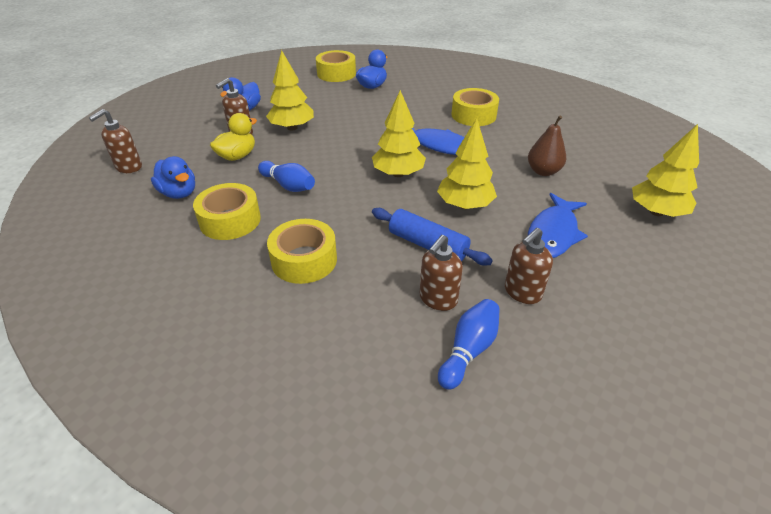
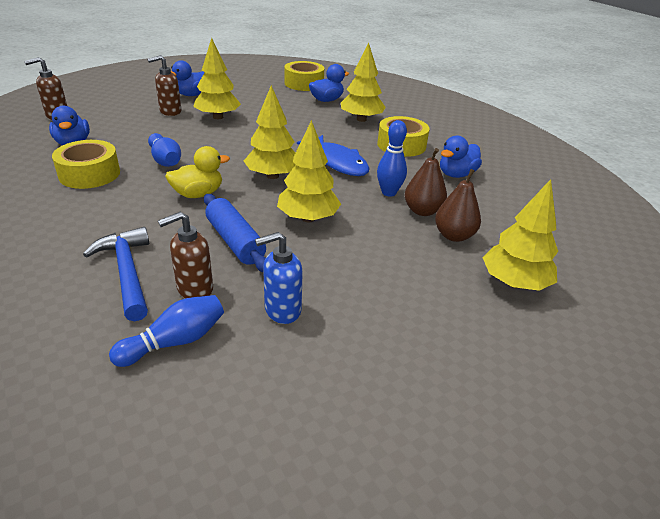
camera: 20 degrees right, 5 degrees down
yellow duck [210,113,257,161] -> yellow duck moved to [165,146,230,198]
yellow tape [267,219,337,284] -> none
brown soap dispenser [505,228,553,304] -> blue soap dispenser [255,232,303,324]
blue fish [528,193,588,258] -> none
none -> blue hammer [83,227,149,321]
none -> yellow tree [341,43,386,122]
none -> blue bowling pin [377,120,407,197]
none -> brown pear [435,169,481,242]
none -> blue duck [440,135,482,178]

